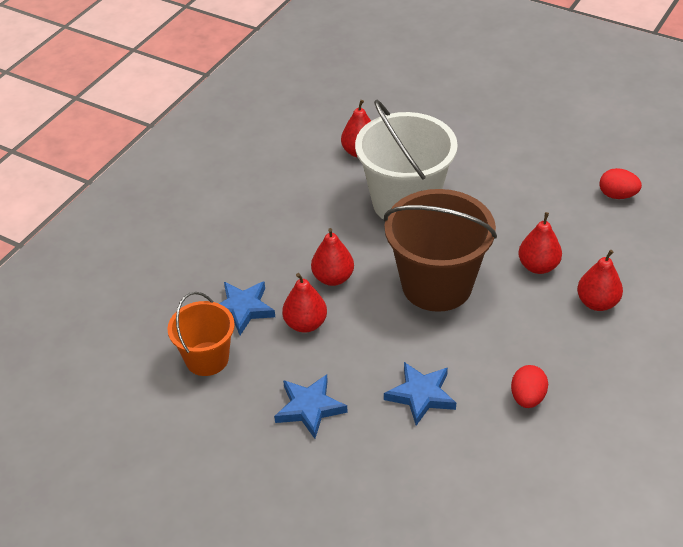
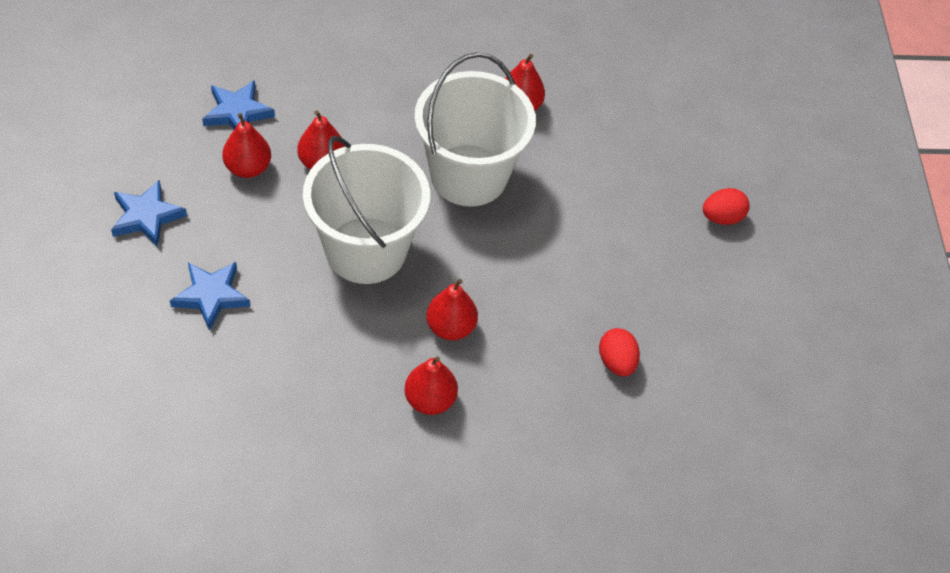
camera: 50 degrees right, 10 degrees up
orange bucket [167,292,235,376] -> none
brown bucket [384,189,497,312] -> white bucket [303,136,430,284]
red egg [511,365,548,408] -> red egg moved to [703,188,750,225]

